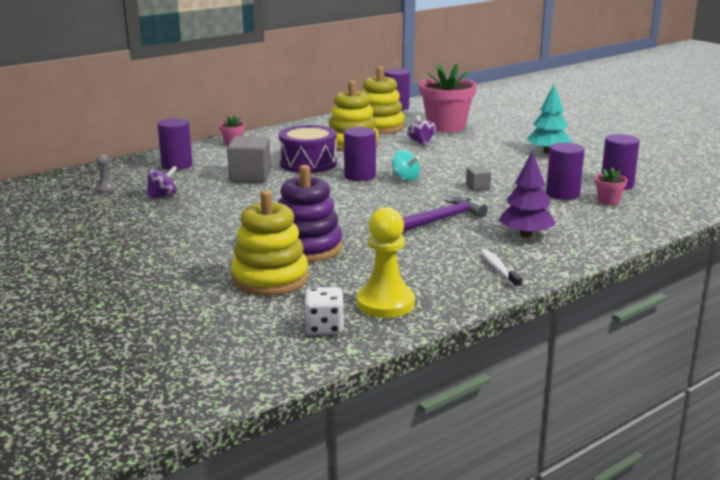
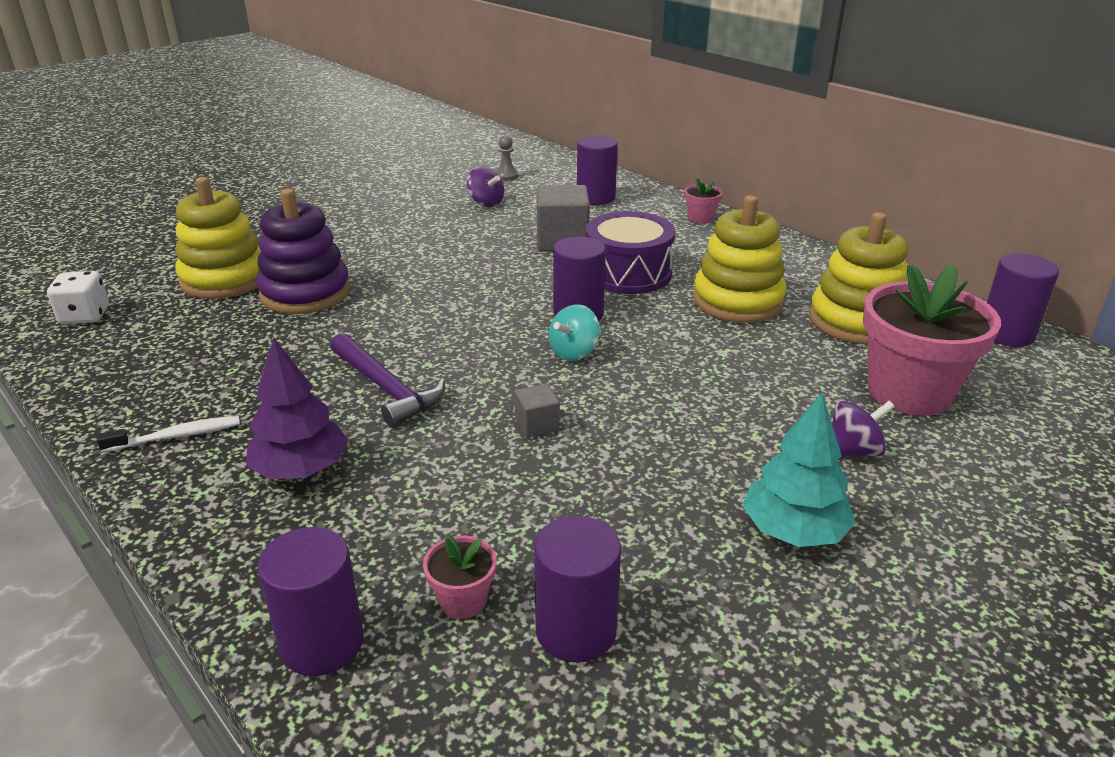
camera: 85 degrees right, 10 degrees up
yellow pawn [357,207,415,318] -> none
purple spinning top [407,116,436,146] -> purple spinning top moved to [832,401,895,457]
purple cylinder [546,142,585,200] -> purple cylinder moved to [258,527,364,676]

